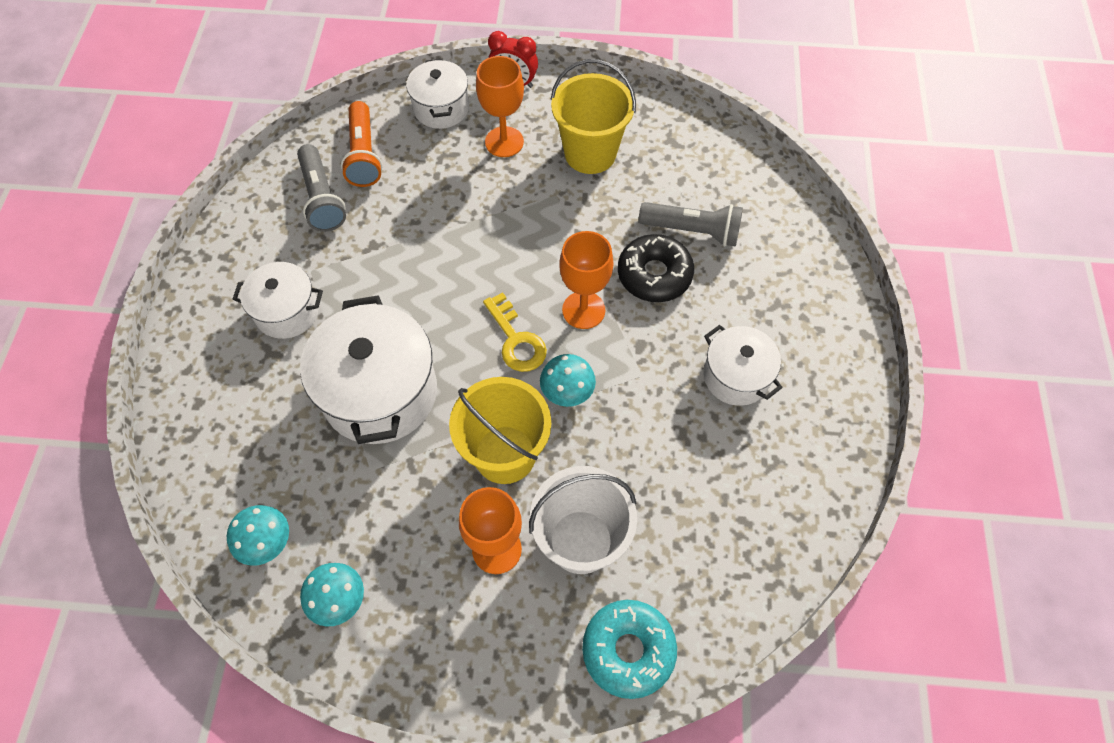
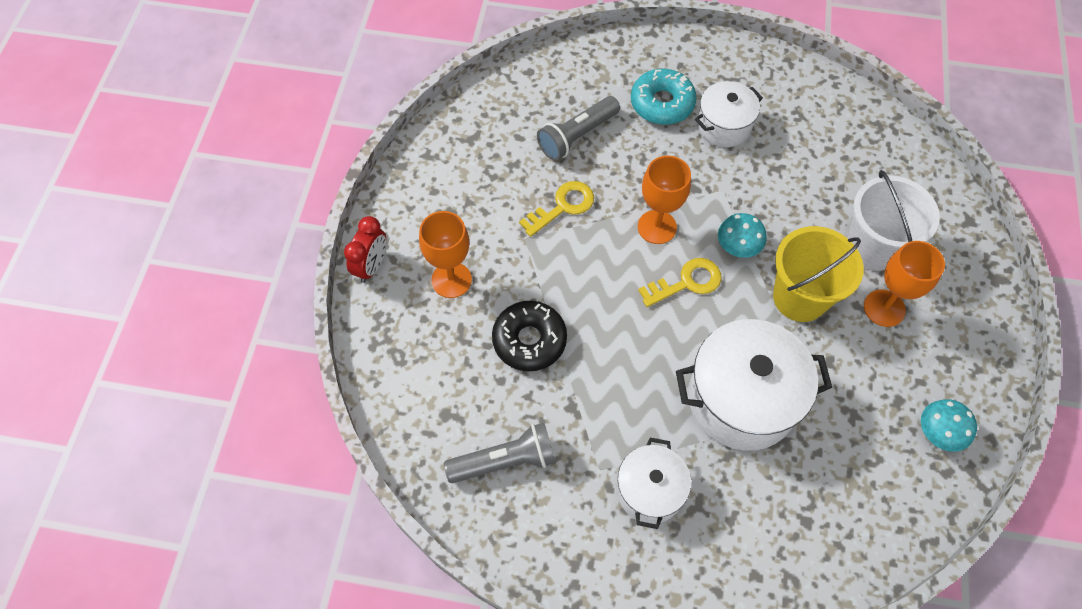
camera: 85 degrees left, 0 degrees up
turquoise mushroom [227,505,289,566] -> none
orange flashlight [341,101,382,187] -> none
white pot [406,59,469,129] -> none
yellow bucket [551,59,636,174] -> none
turquoise donut [582,600,677,699] -> turquoise donut moved to [631,69,697,125]
black donut [618,234,694,302] -> black donut moved to [492,301,567,371]
grey flashlight [639,202,743,247] -> grey flashlight turned 150 degrees counterclockwise [537,96,620,161]
none -> yellow key [519,181,594,237]

